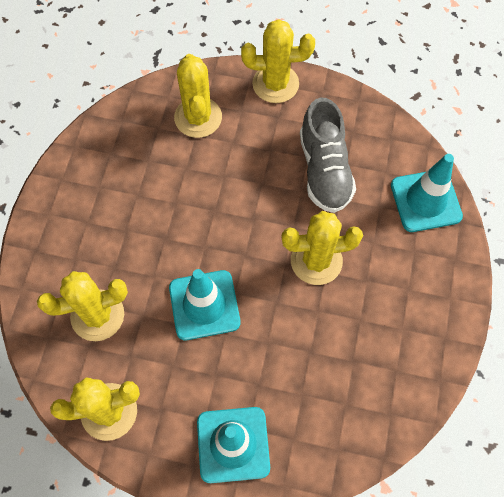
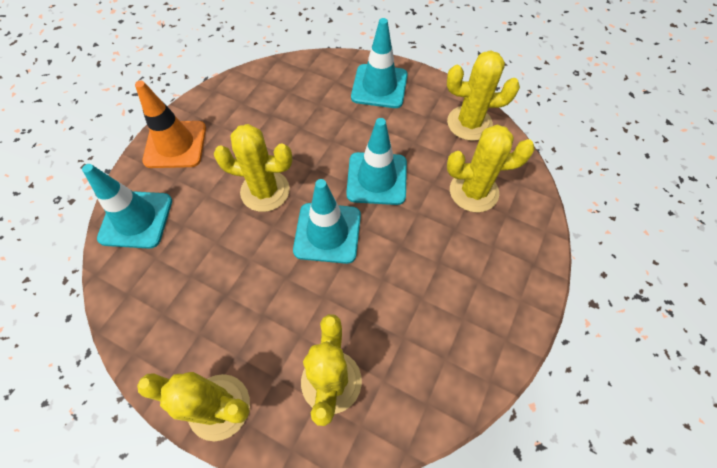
camera: 165 degrees left, 5 degrees down
grey shoe [300,97,356,213] -> none
none -> orange traffic cone [135,80,206,168]
none -> turquoise traffic cone [293,179,361,264]

